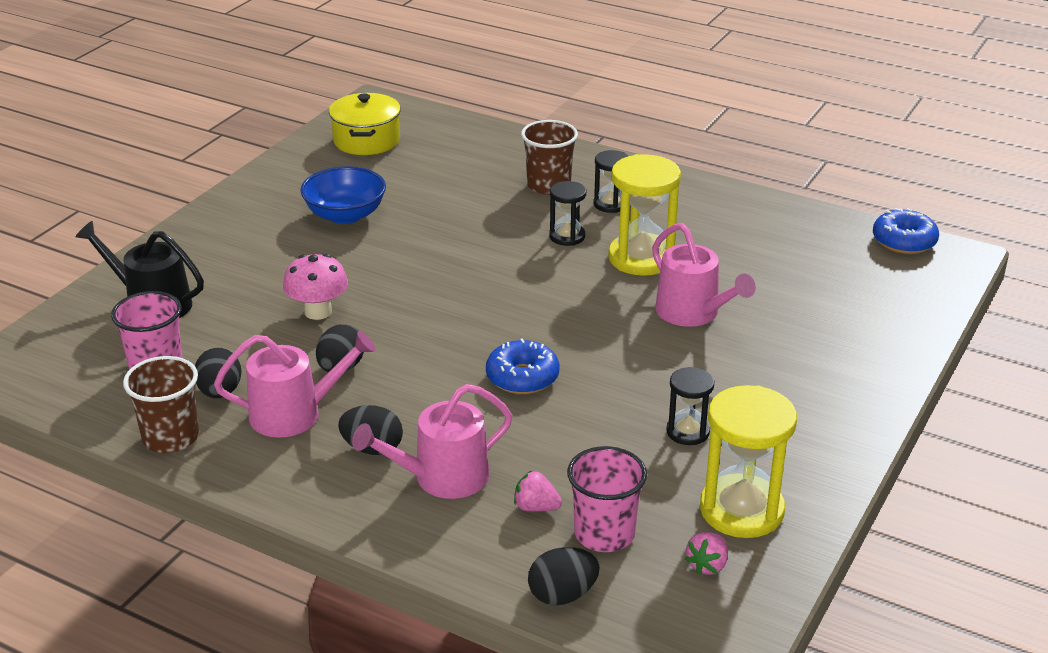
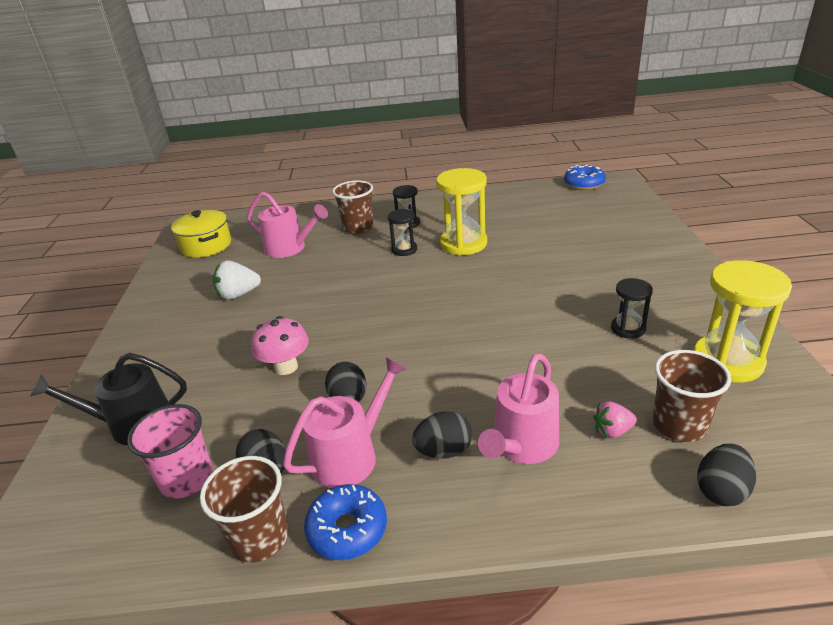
camera: 30 degrees left, 0 degrees up
blue bowl [300,166,386,224] -> white strawberry [213,261,261,300]
blue donut [486,339,559,394] -> blue donut moved to [304,484,387,560]
pink cup [567,446,647,552] -> brown cup [653,350,731,442]
pink watering can [652,223,756,327] -> pink watering can moved to [247,192,328,258]
pink strawberry [685,532,728,575] -> none

